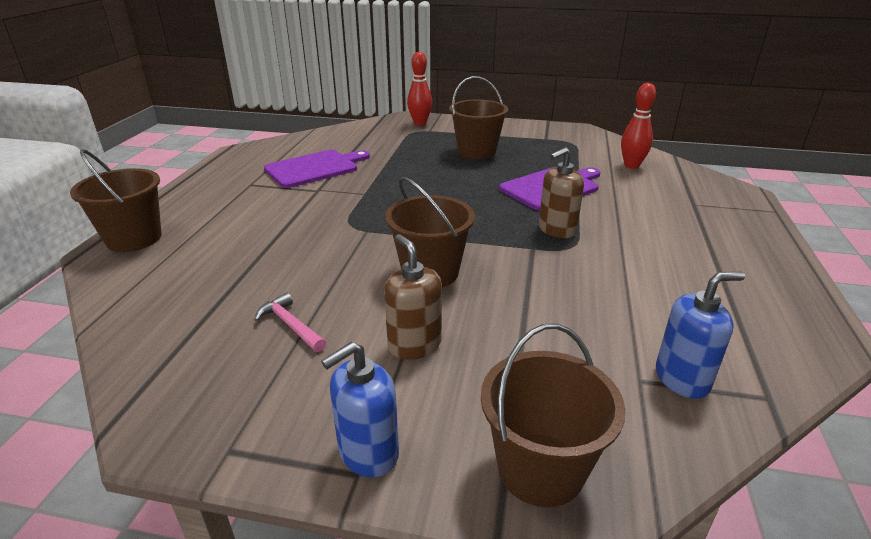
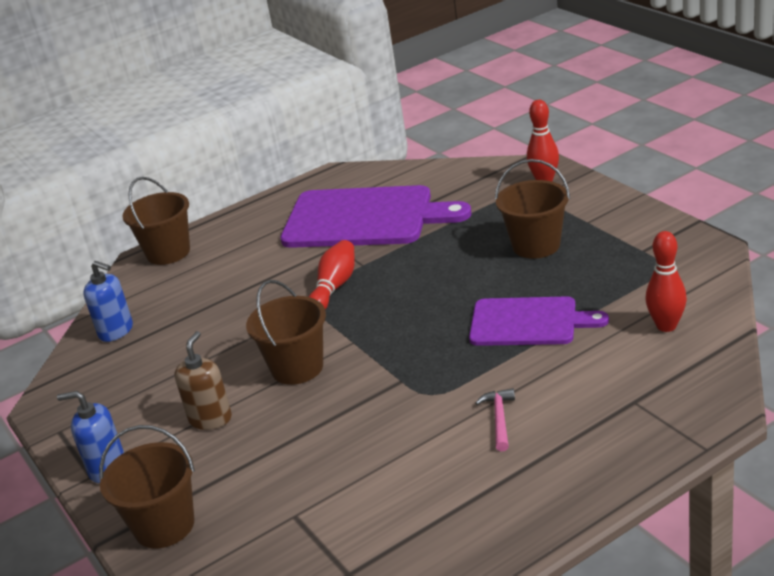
camera: 50 degrees right, 0 degrees up
pink hammer [255,293,326,352] -> pink hammer moved to [475,388,515,452]
purple cutting board [264,150,370,188] -> purple cutting board [280,185,472,248], size x1.62
brown soap dispenser [539,147,584,238] -> none
blue soap dispenser [656,272,745,399] -> blue soap dispenser moved to [83,261,133,342]
none -> red bowling pin [309,240,355,309]

